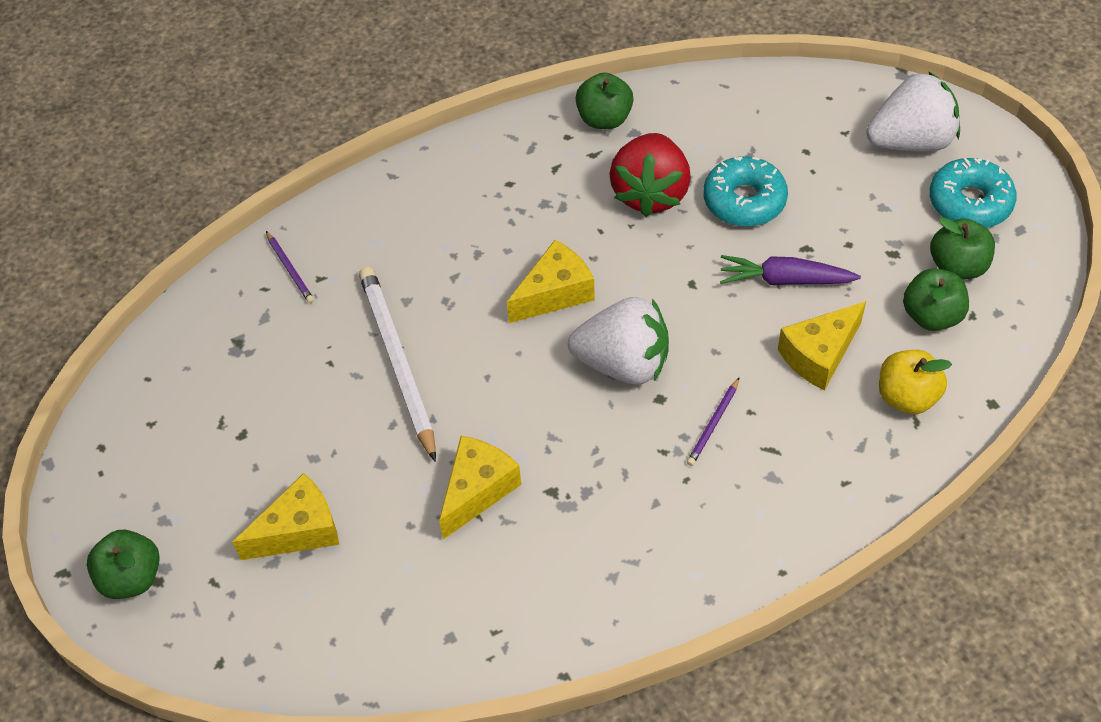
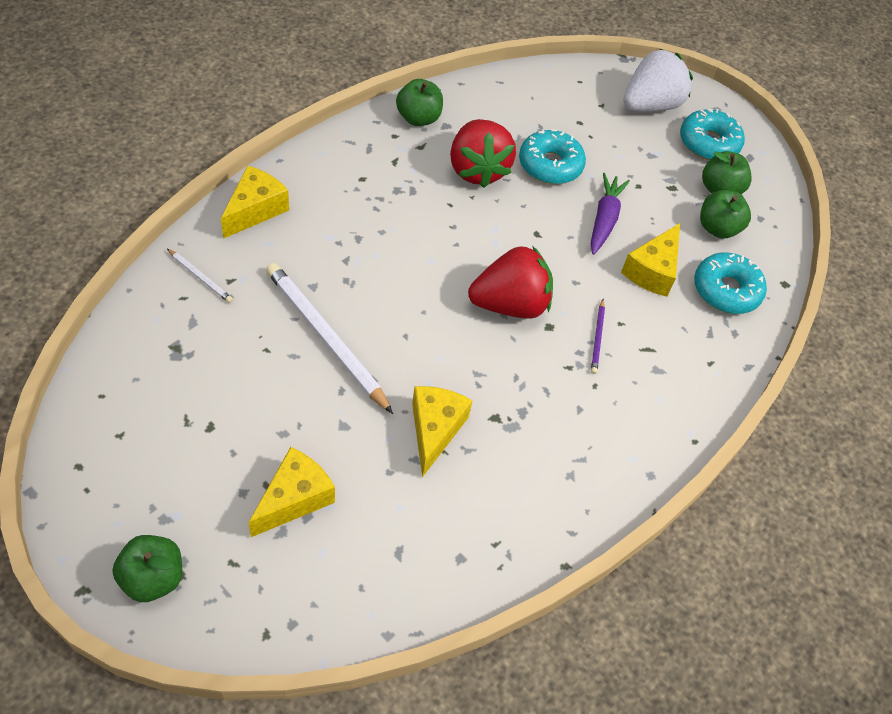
camera: 30 degrees left, 0 degrees up
purple pencil [266,231,314,303] -> white pencil [167,249,233,303]
yellow cheese [507,240,595,323] -> yellow cheese moved to [221,166,289,239]
white strawberry [568,297,669,385] -> red strawberry [468,246,553,319]
purple carrot [720,255,861,285] -> purple carrot turned 120 degrees clockwise [591,173,630,255]
yellow apple [879,350,952,414] -> turquoise donut [694,252,767,314]

